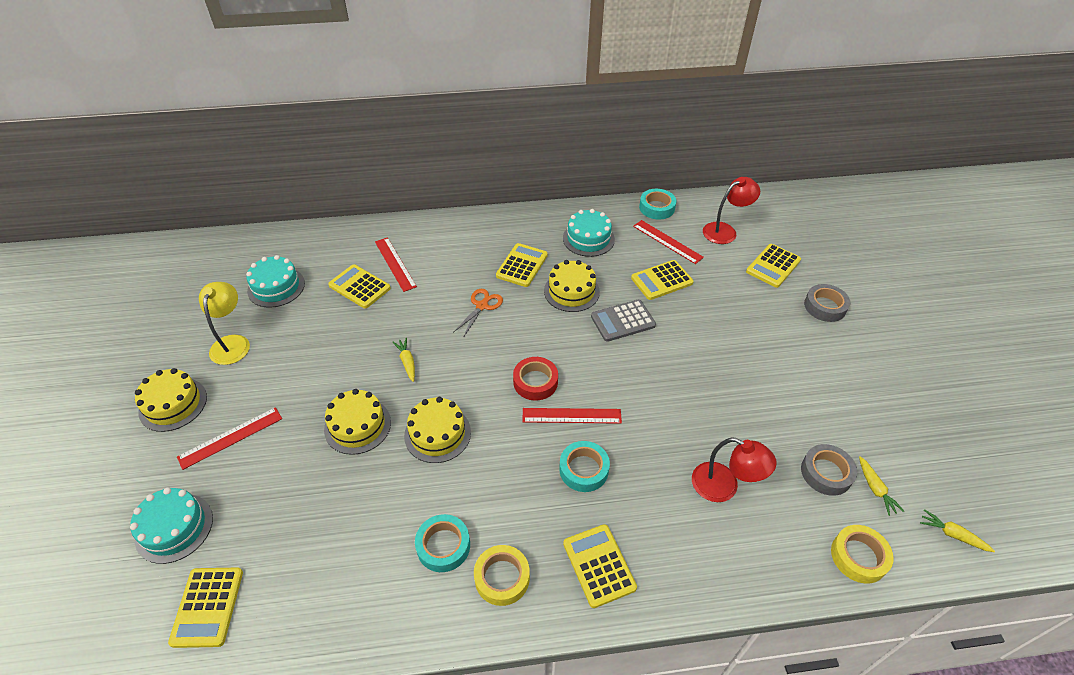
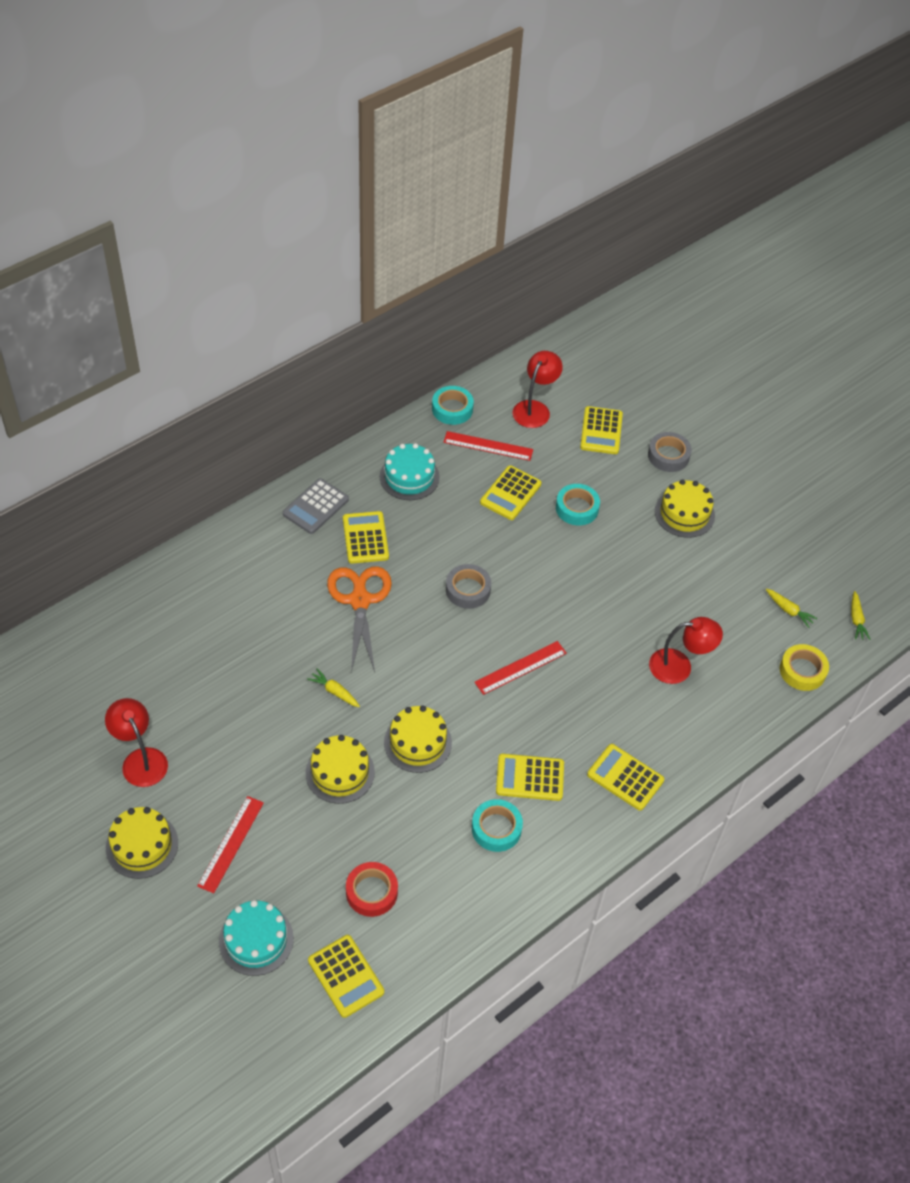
camera: 35 degrees left, 5 degrees up
yellow lamp [199,282,250,365] -> red lamp [105,698,168,787]
turquoise cake [246,255,305,308] -> none
yellow calculator [328,264,391,309] -> yellow calculator moved to [496,754,564,801]
red ruler [375,237,417,292] -> none
orange scissors [454,289,503,338] -> orange scissors [327,566,392,672], size x1.73
yellow tape [474,545,530,606] -> none
red tape [513,357,558,401] -> red tape moved to [346,862,398,917]
yellow cake [544,260,600,312] -> yellow cake moved to [655,479,715,538]
turquoise tape [559,441,610,492] -> turquoise tape moved to [556,484,600,525]
grey calculator [591,300,656,342] -> grey calculator moved to [283,478,349,534]
grey tape [801,444,857,496] -> grey tape moved to [446,564,491,609]
yellow carrot [920,509,995,552] -> yellow carrot turned 90 degrees counterclockwise [851,591,871,640]

